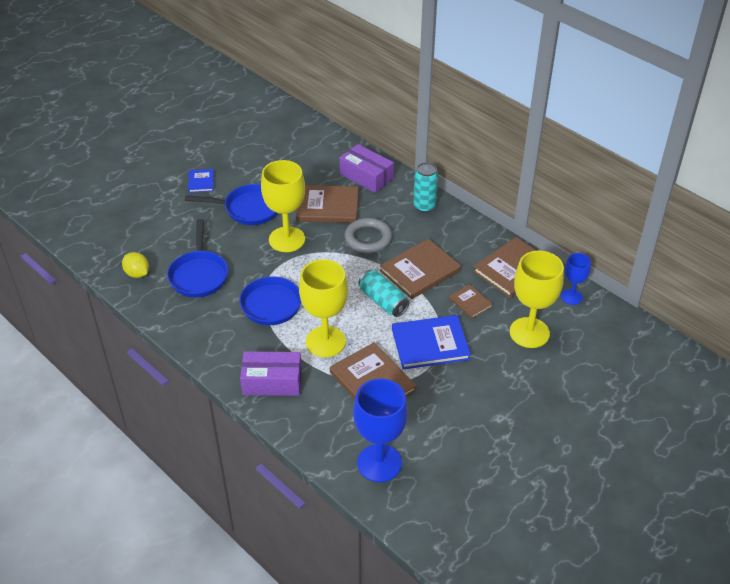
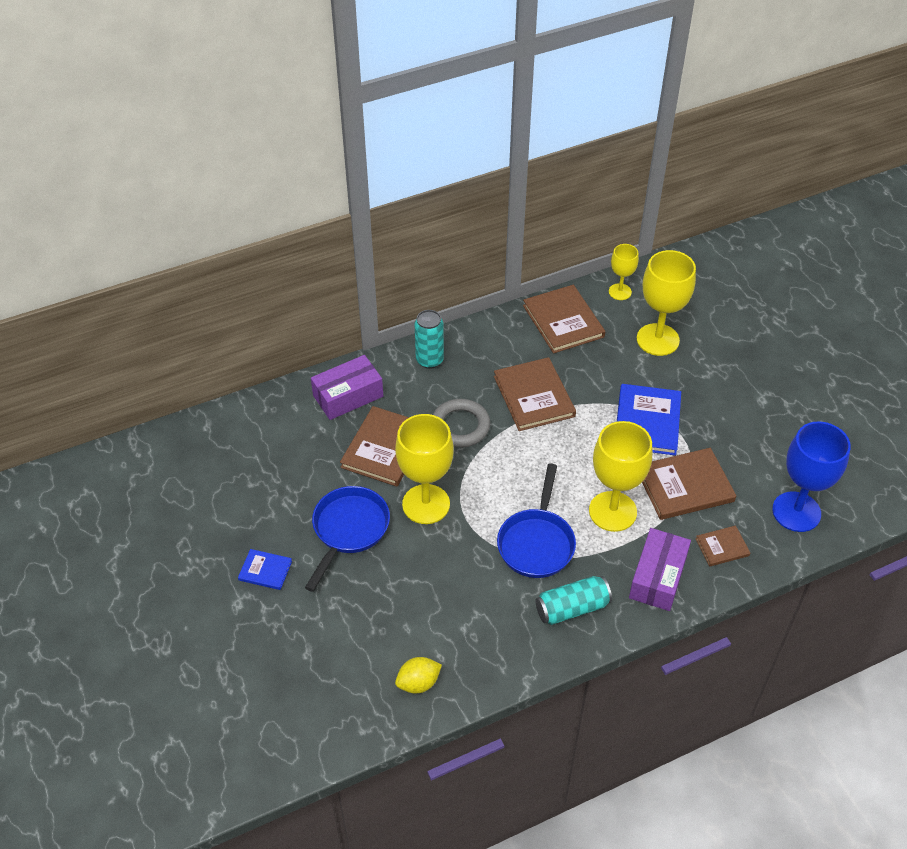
camera: 70 degrees left, 5 degrees up
blue pan [167,219,228,298] -> none
turquoise can [359,270,409,317] -> turquoise can moved to [536,576,612,625]
brown book [449,284,492,319] -> brown book moved to [695,525,750,566]
blue goblet [561,253,591,305] -> yellow goblet [609,244,639,300]

